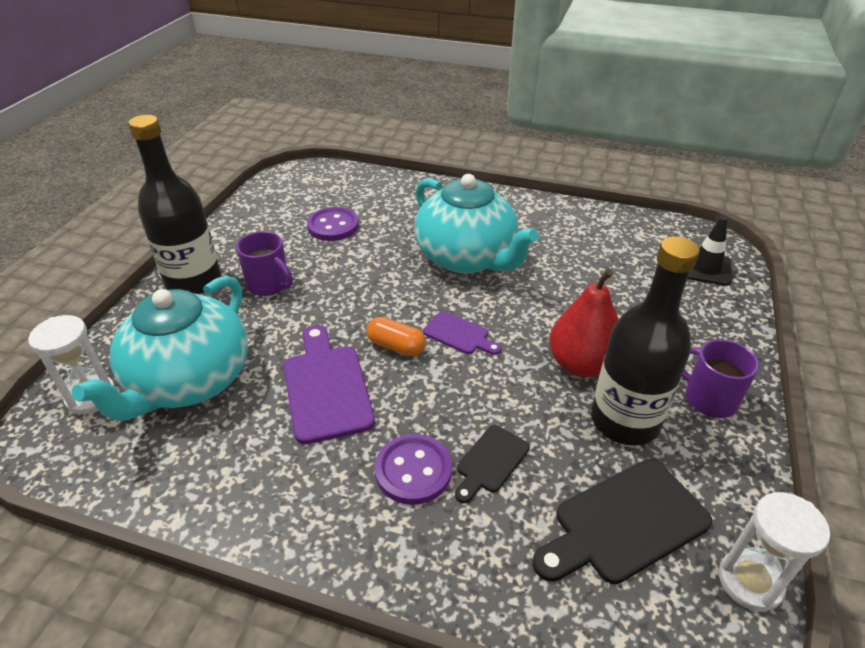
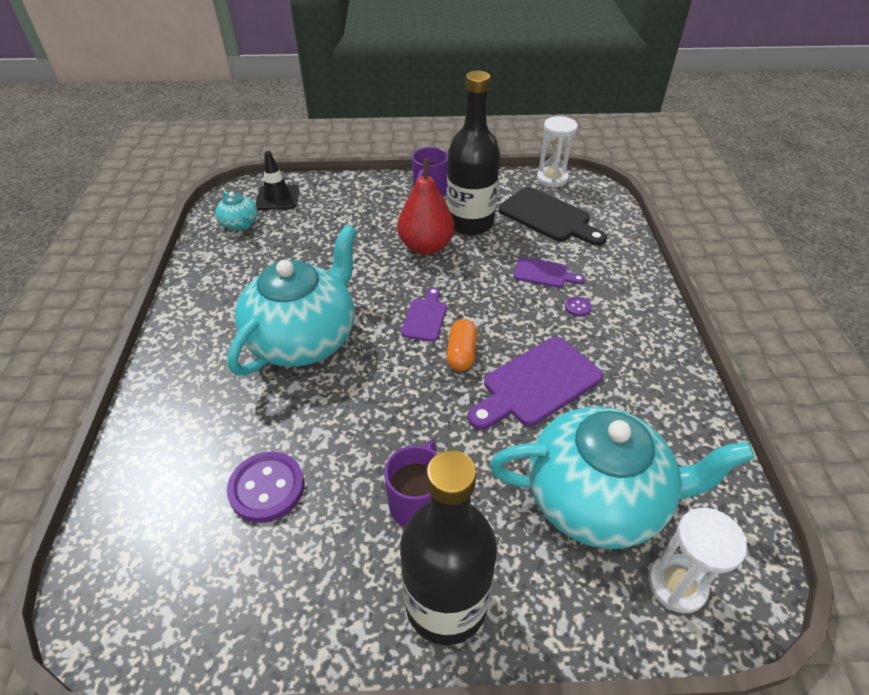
camera: 110 degrees left, 5 degrees up
purple button [375,434,452,505] -> purple button [565,296,592,317], size x0.45
black cutting board [455,425,530,503] -> purple cutting board [513,257,585,288]
none -> turquoise teapot [216,191,258,230]

